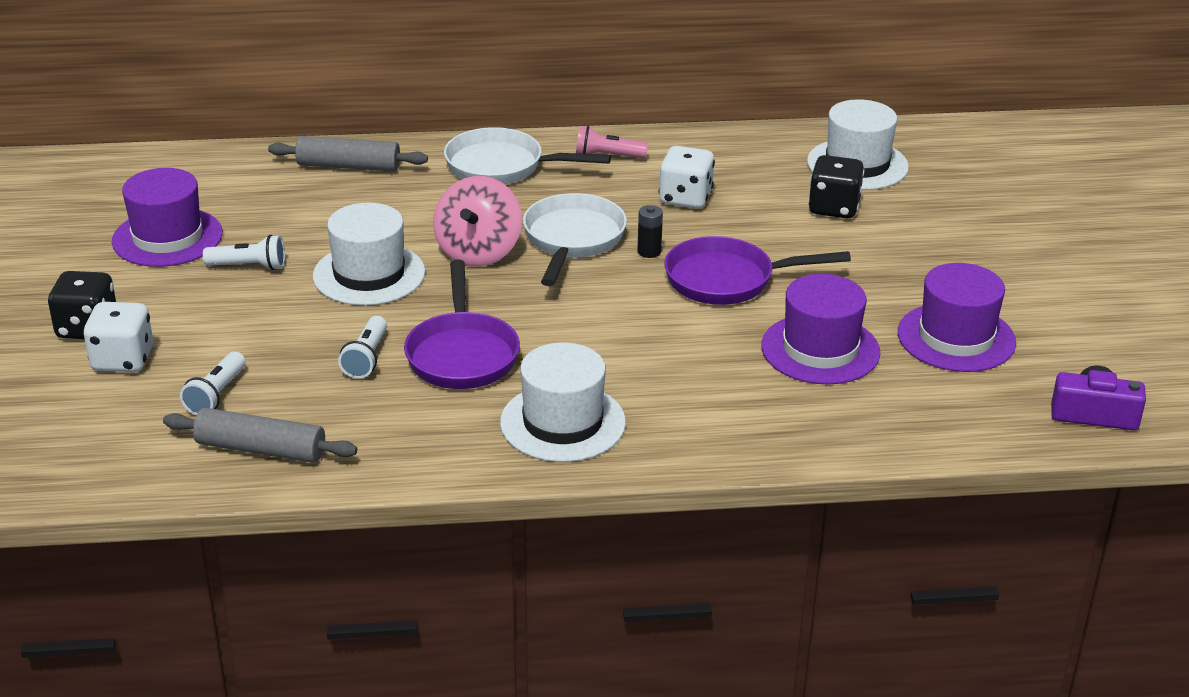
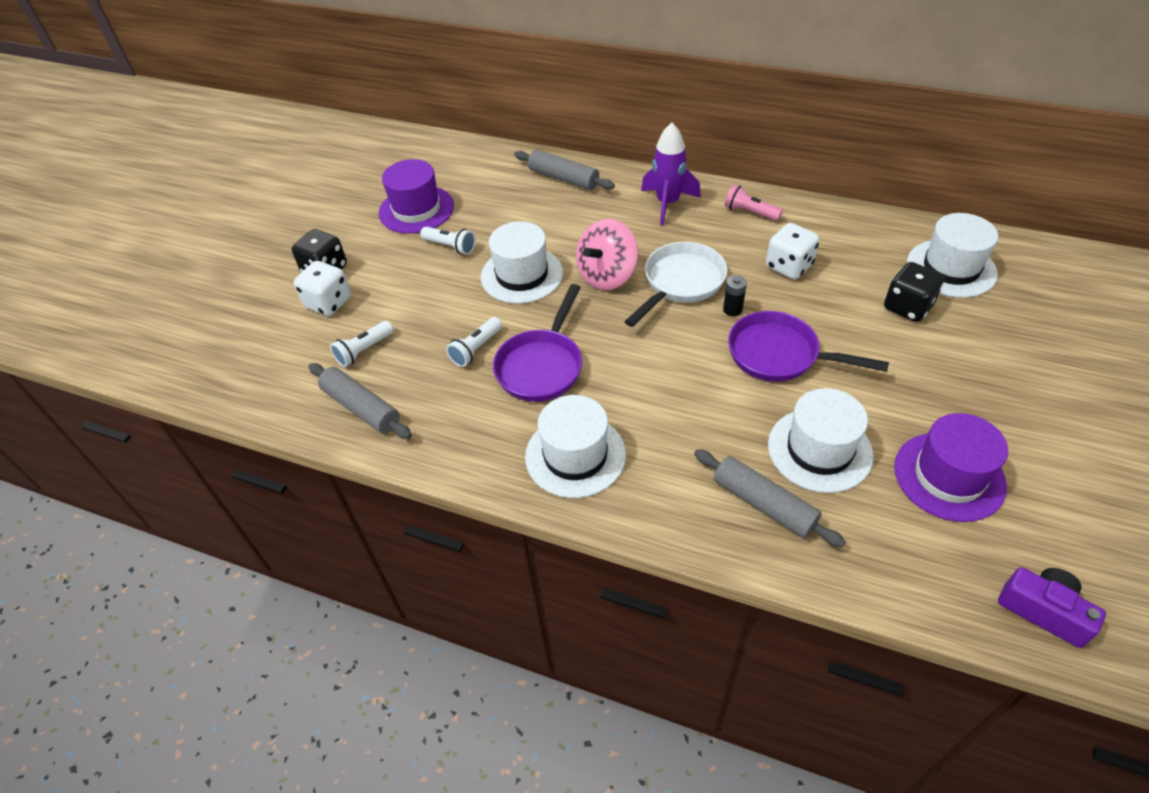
camera: 30 degrees right, 15 degrees up
white pan [444,127,611,184] -> purple rocket [641,123,701,225]
purple hat [761,274,880,385] -> white hat [768,388,874,493]
none -> grey rolling pin [694,449,845,547]

